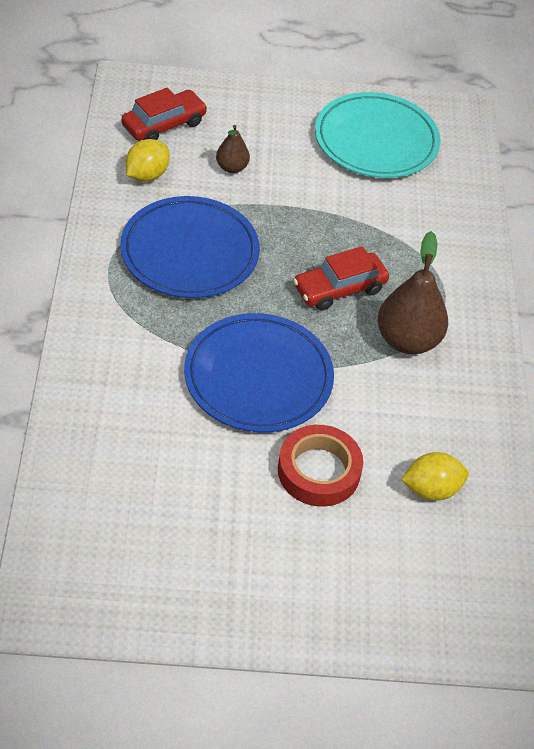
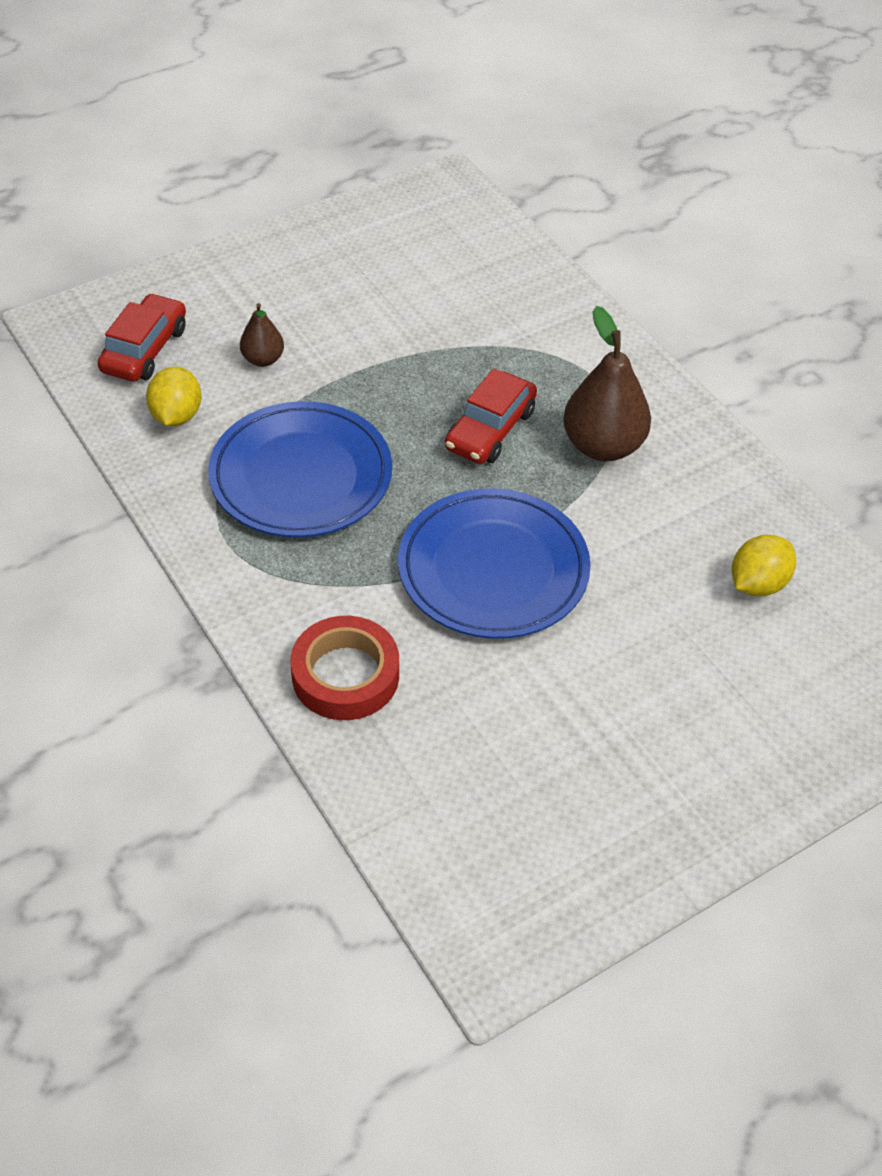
camera: 30 degrees left, 0 degrees up
red tape [278,425,363,507] -> red tape moved to [291,616,399,720]
turquoise plate [315,92,441,178] -> none

